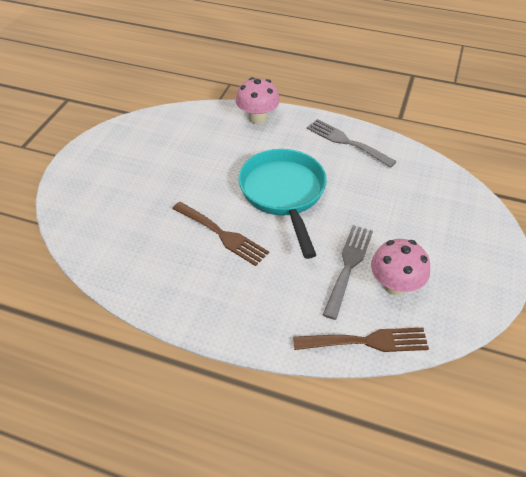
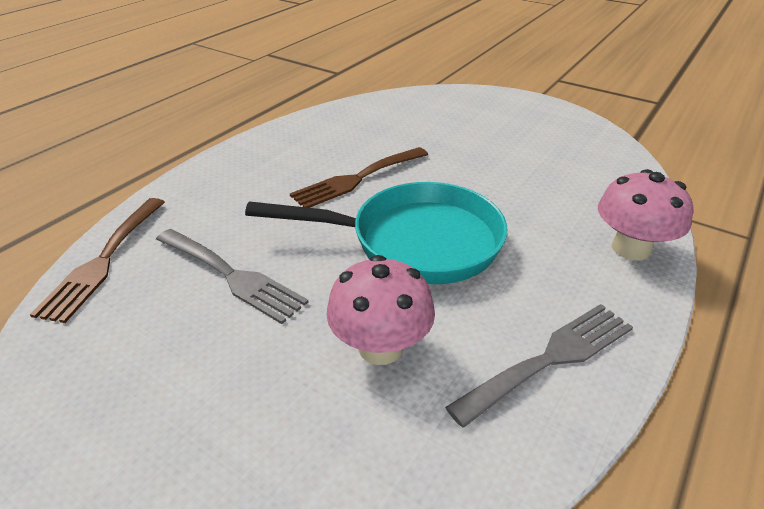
camera: 105 degrees right, 10 degrees down
pink mushroom [371,239,430,295] -> pink mushroom moved to [326,255,435,365]

